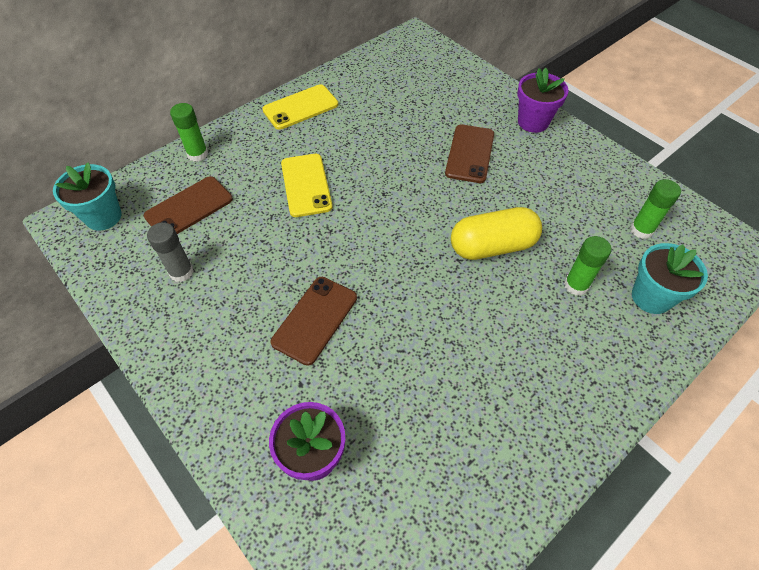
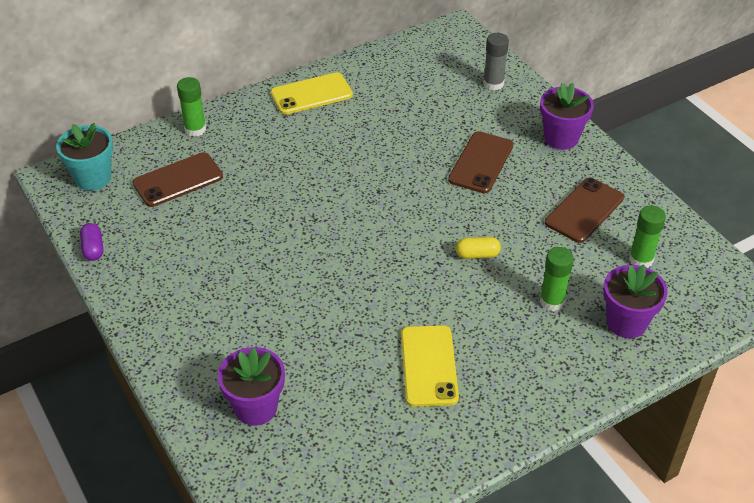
camera: 10 degrees right, 10 degrees down
grey glue stick [147,223,194,282] -> grey glue stick moved to [483,33,509,91]
brown phone [270,277,357,366] -> brown phone moved to [545,177,624,243]
yellow phone [281,154,333,217] -> yellow phone moved to [401,325,459,407]
yellow capsule [451,207,542,260] -> yellow capsule [456,237,501,259], size x0.48
turquoise flower pot [632,243,708,314] -> purple flower pot [603,264,668,338]
none -> purple capsule [80,223,104,261]

